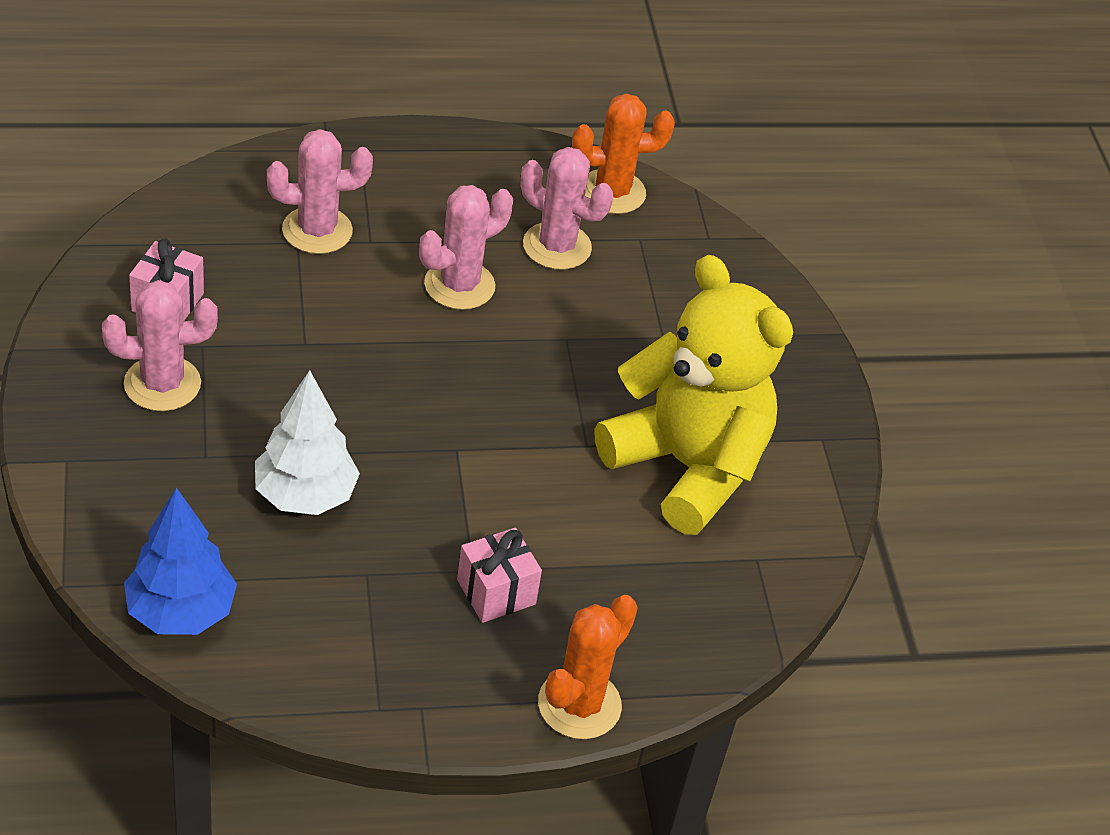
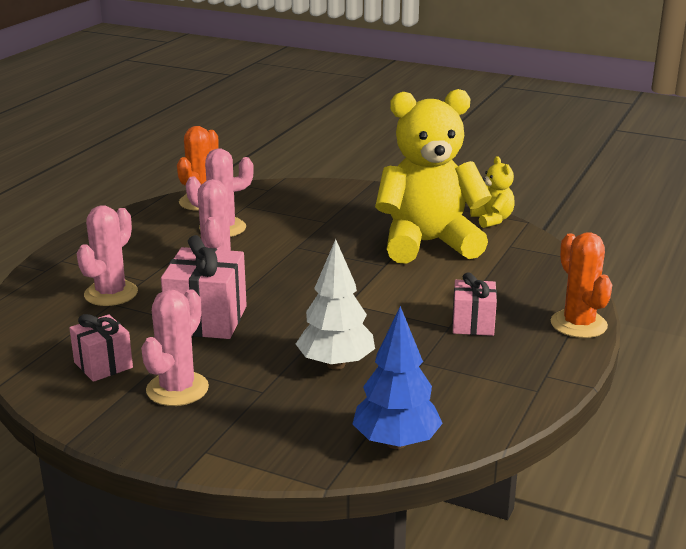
camera: 50 degrees left, 20 degrees down
none -> pink gift [161,235,247,339]
none -> yellow teddy bear [470,156,515,228]

